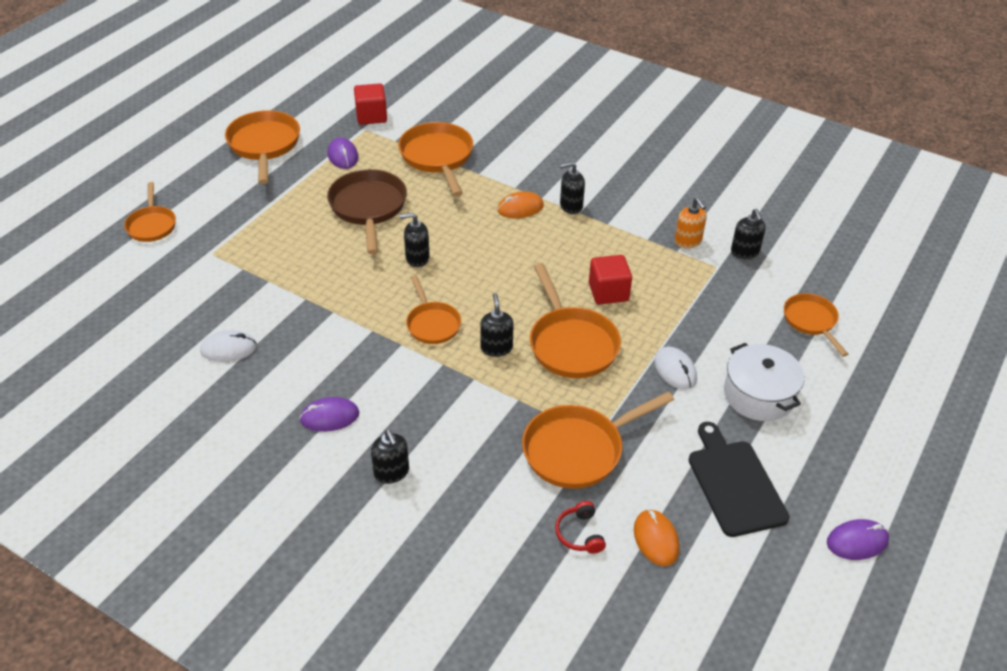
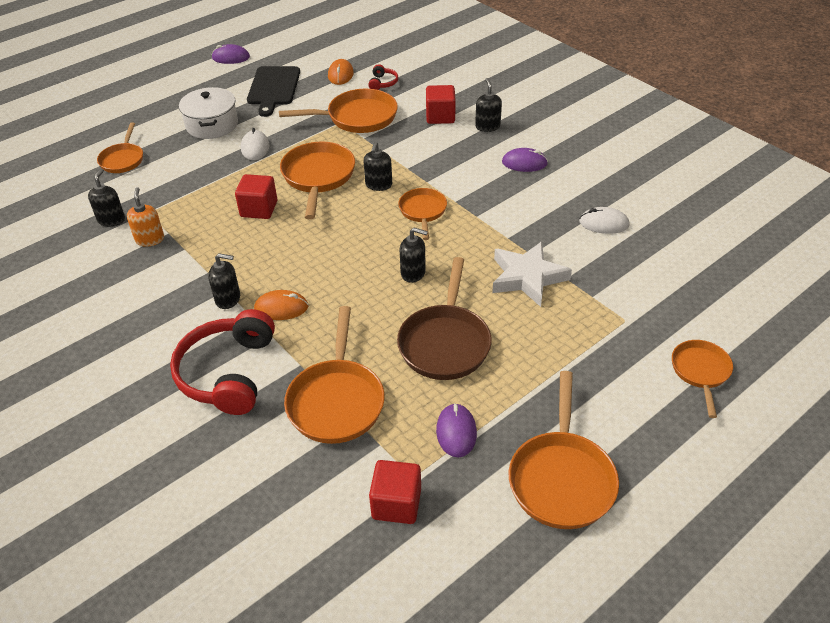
camera: 160 degrees left, 0 degrees up
none -> red headphones [170,309,275,415]
none -> red cube [426,85,456,124]
none -> white star [492,241,572,307]

